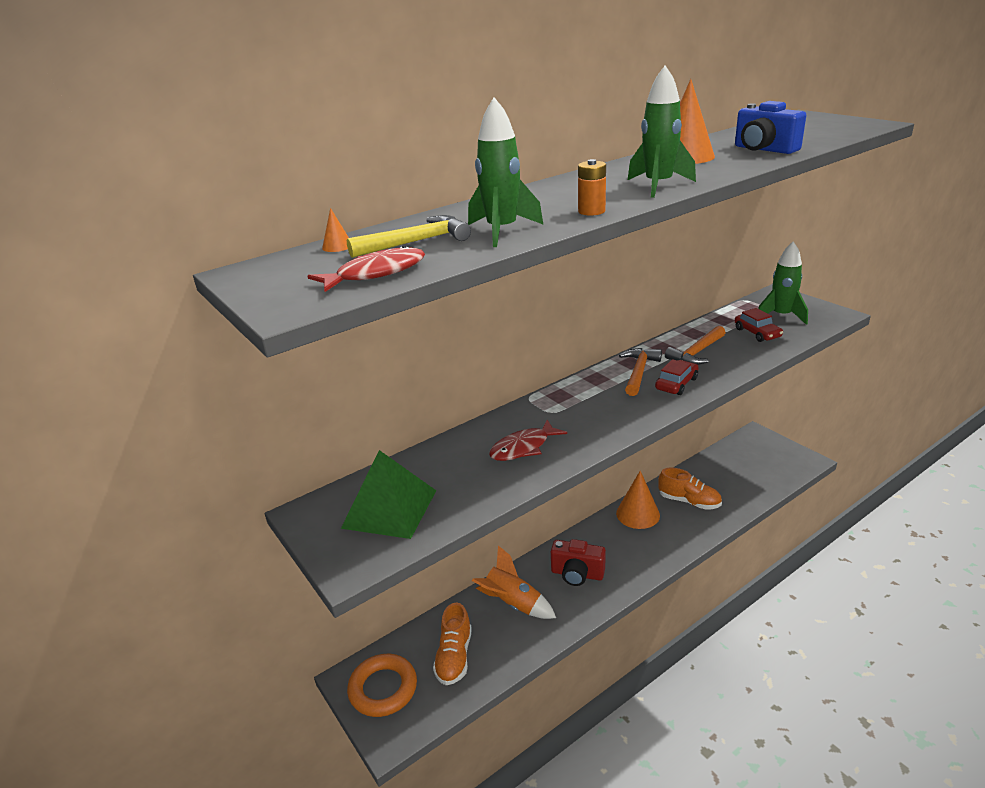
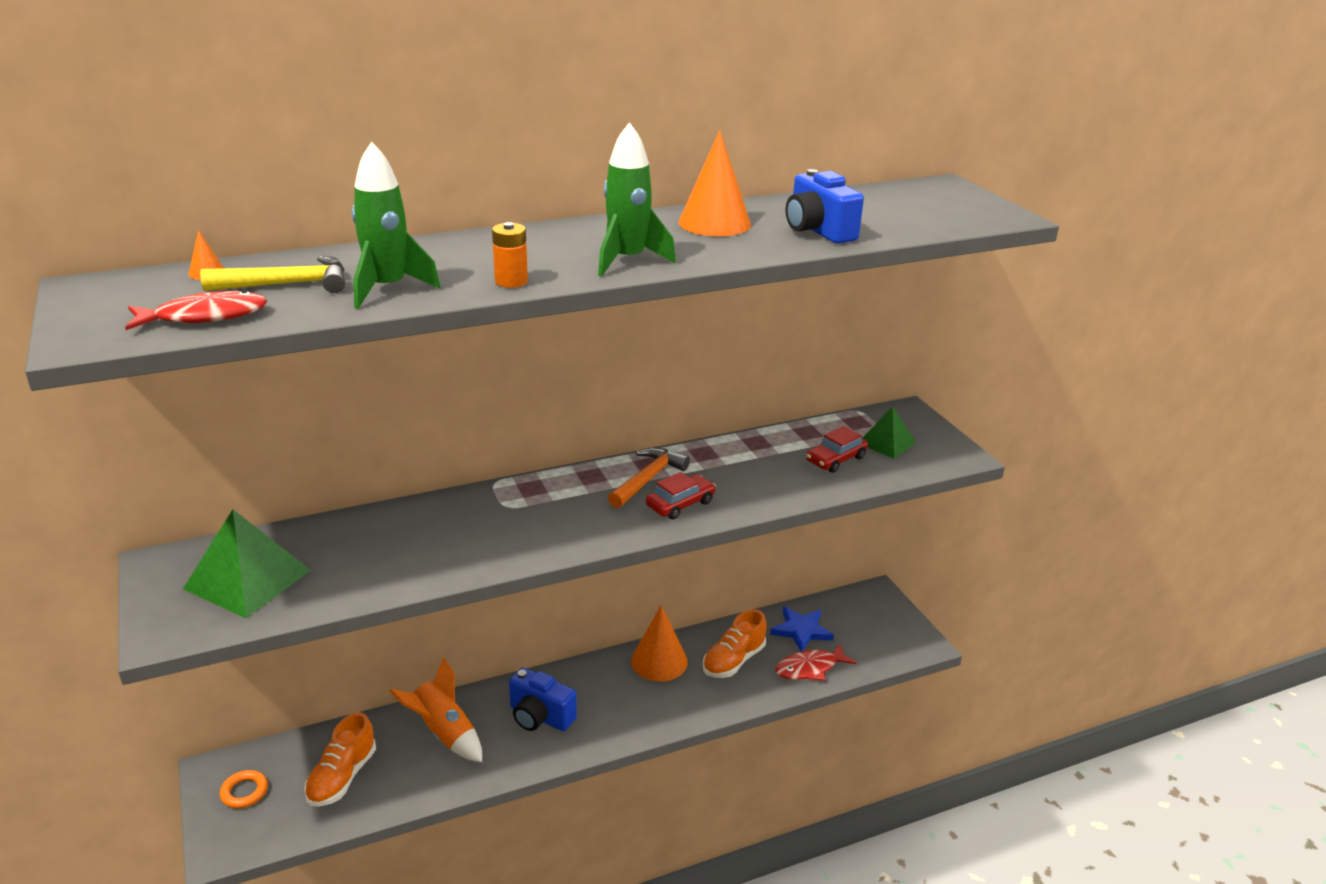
camera: 10 degrees right, 0 degrees up
orange ring [347,654,417,717] -> orange ring [220,770,268,808], size x0.54
red fish [489,420,567,461] -> red fish moved to [775,643,856,681]
red camera [551,539,606,586] -> blue camera [509,667,577,731]
orange shoe [658,467,722,510] -> orange shoe turned 90 degrees clockwise [703,609,766,678]
orange hammer [665,326,725,365] -> none
red car [735,308,783,342] -> red car turned 60 degrees clockwise [806,426,868,473]
green rocket [758,241,808,325] -> green pyramid [863,406,916,459]
none -> blue star [770,606,834,651]

